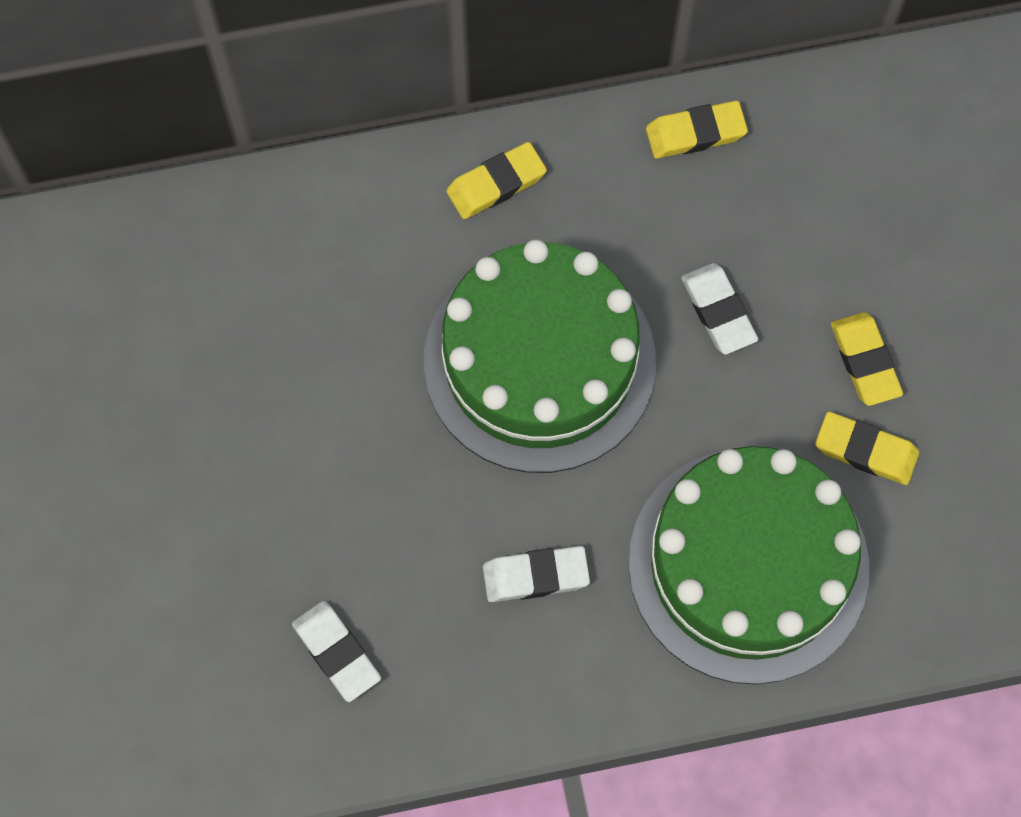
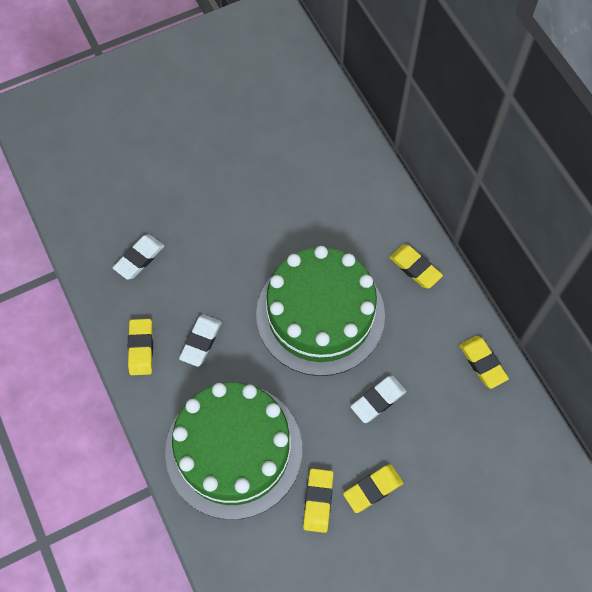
camera: 75 degrees right, 5 degrees down
white eraser [483,546,590,602] -> white eraser turned 45 degrees clockwise [179,314,222,367]
none -> yellow eraser [128,319,153,375]

